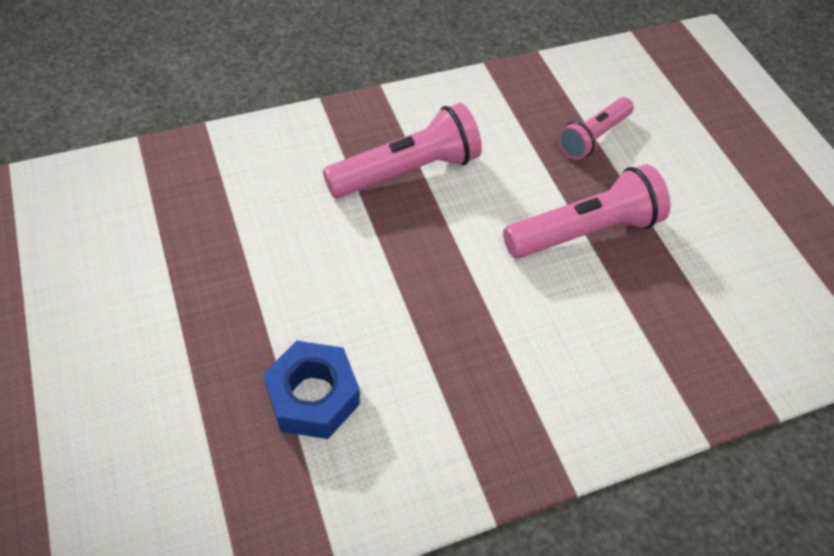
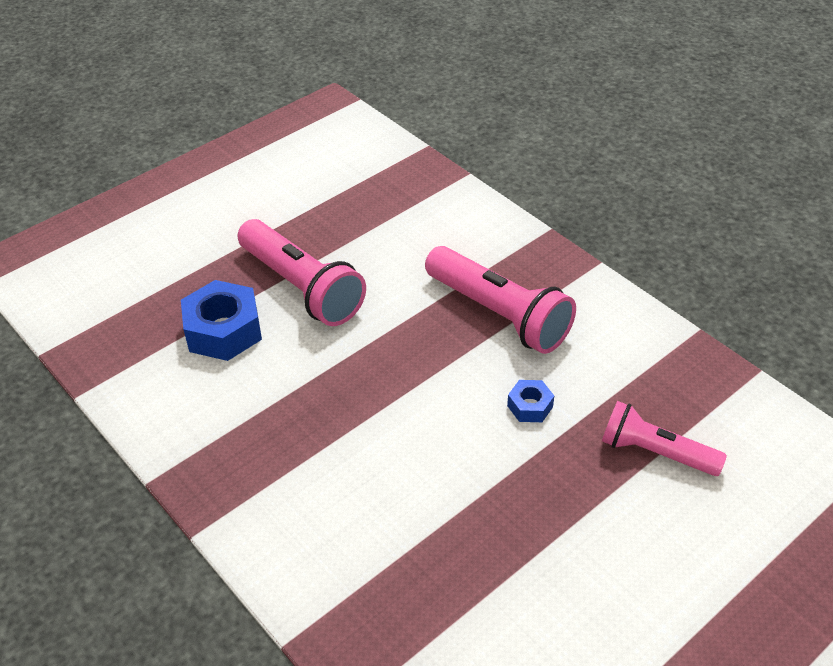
camera: 75 degrees right, 10 degrees down
pink flashlight [503,164,671,258] -> pink flashlight moved to [238,219,366,326]
none -> blue nut [507,380,554,422]

